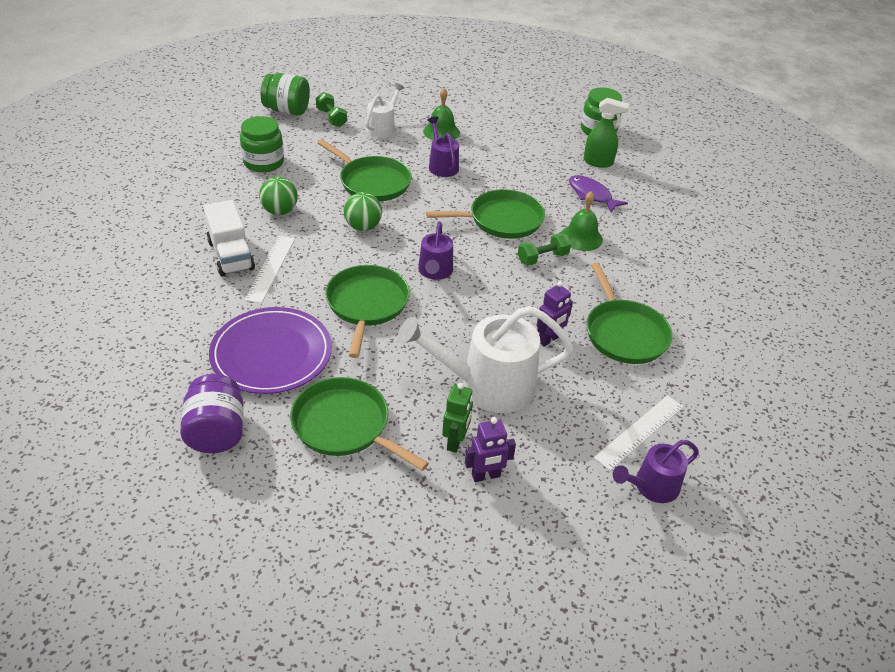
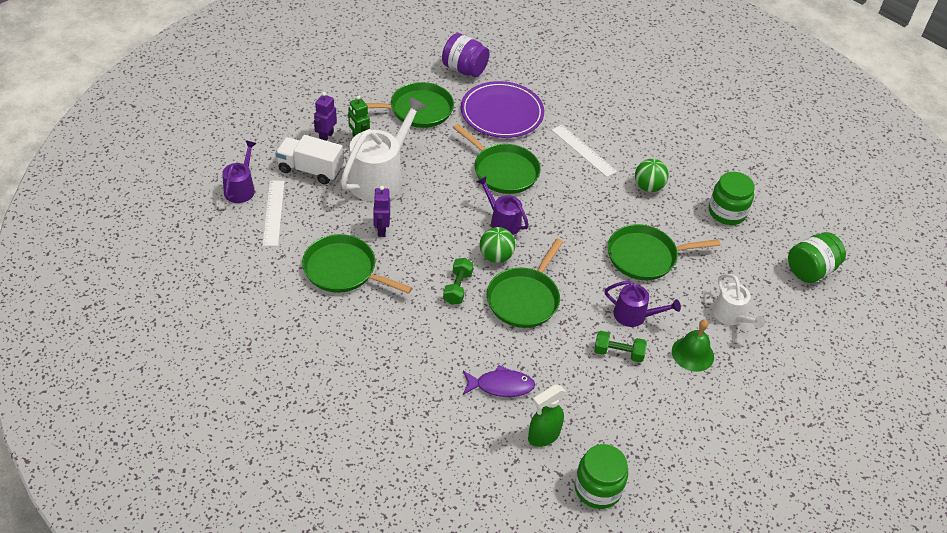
camera: 130 degrees right, 5 degrees up
white truck [203,200,255,277] -> white truck moved to [276,135,343,184]
green dumbbell [316,92,347,127] -> green dumbbell moved to [594,331,647,362]
green ball [344,192,382,231] -> green ball moved to [480,227,515,263]
green bell [561,191,603,251] -> none

